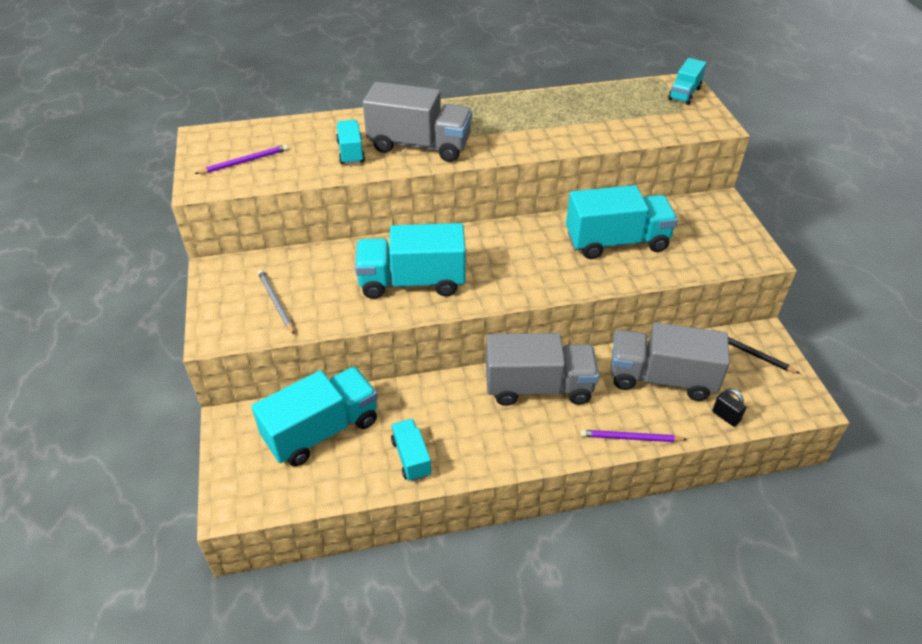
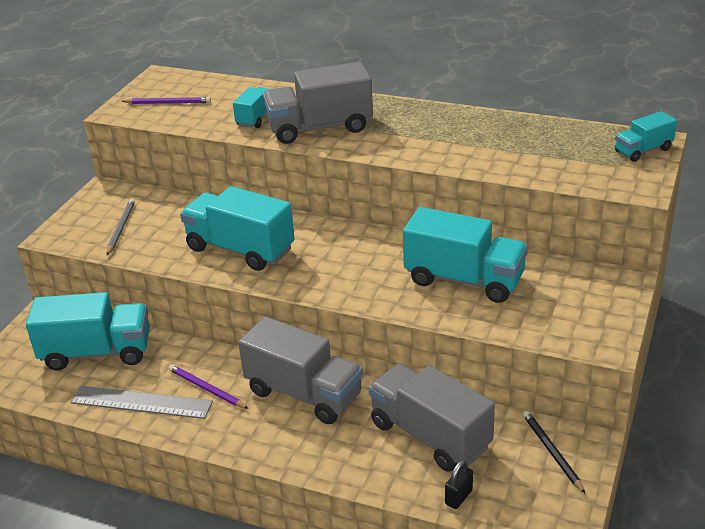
camera: 35 degrees right, 10 degrees down
grey truck [363,82,472,162] -> grey truck turned 120 degrees clockwise [263,62,373,144]
turquoise truck [391,419,432,481] -> grey ruler [71,386,213,419]
purple pencil [580,430,688,442] -> purple pencil moved to [169,365,249,409]
black padlock [712,388,746,427] -> black padlock turned 45 degrees clockwise [445,460,473,509]

